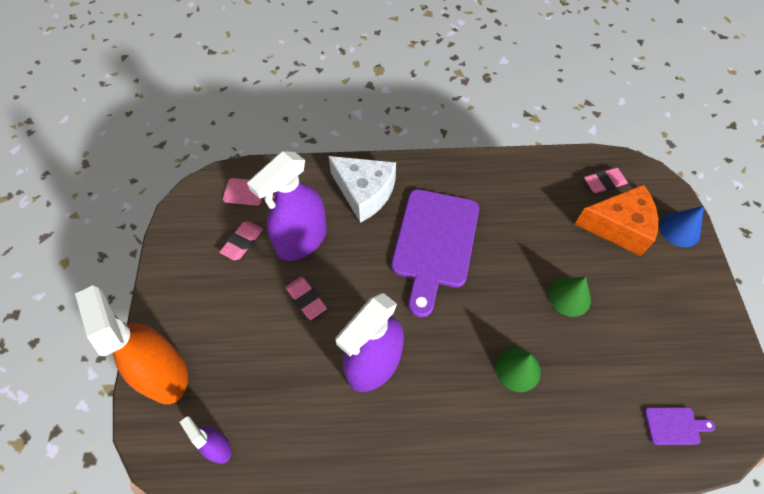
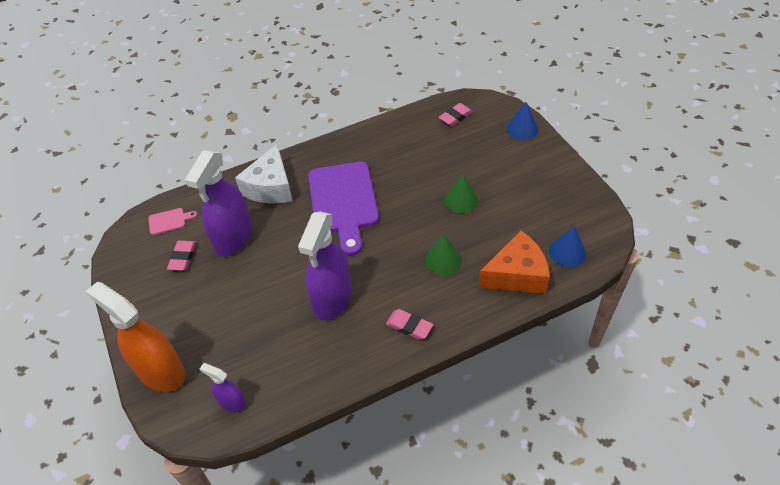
camera: 20 degrees left, 10 degrees down
pink eraser [285,277,327,320] -> pink eraser moved to [386,309,433,340]
white cheese [329,156,396,223] -> white cheese turned 90 degrees clockwise [235,144,293,204]
orange cheese [575,184,658,256] -> orange cheese moved to [478,231,550,294]
purple cutting board [644,407,715,445] -> blue cone [549,226,586,267]

